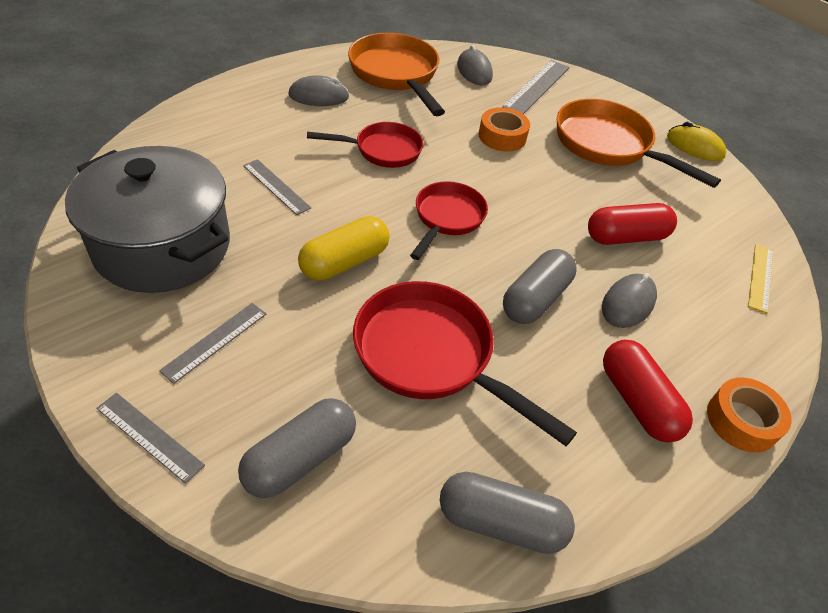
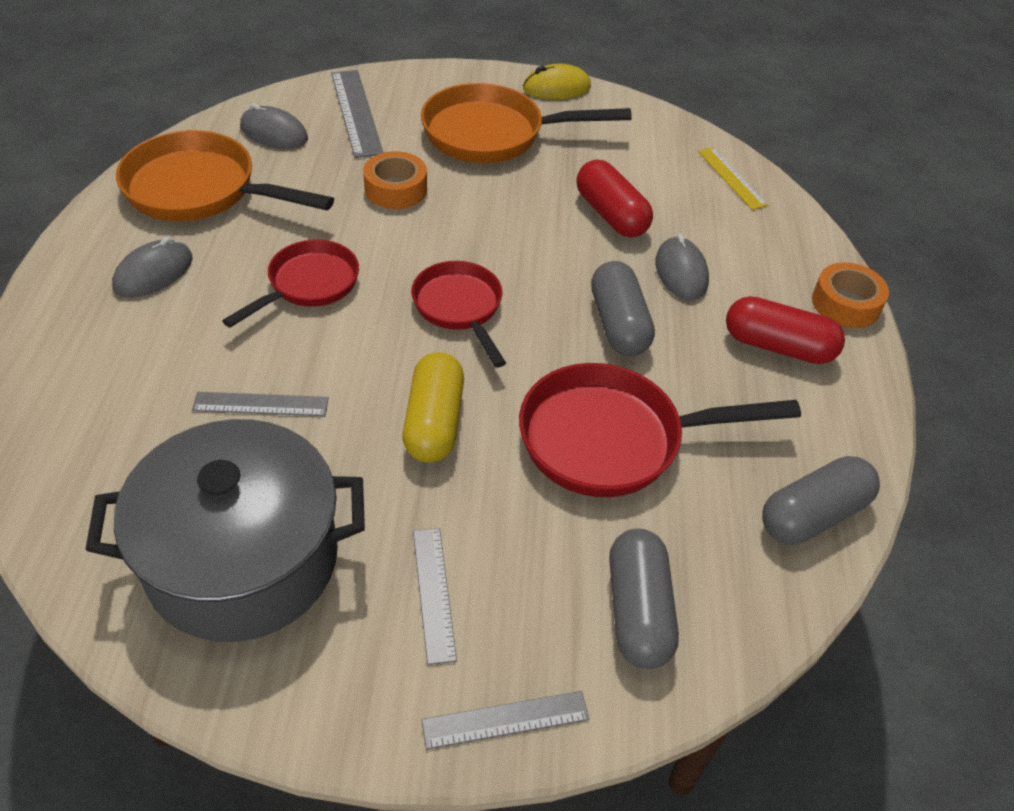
camera: 45 degrees left, 0 degrees up
red capsule [588,203,677,245] -> red capsule turned 60 degrees counterclockwise [576,159,653,238]

